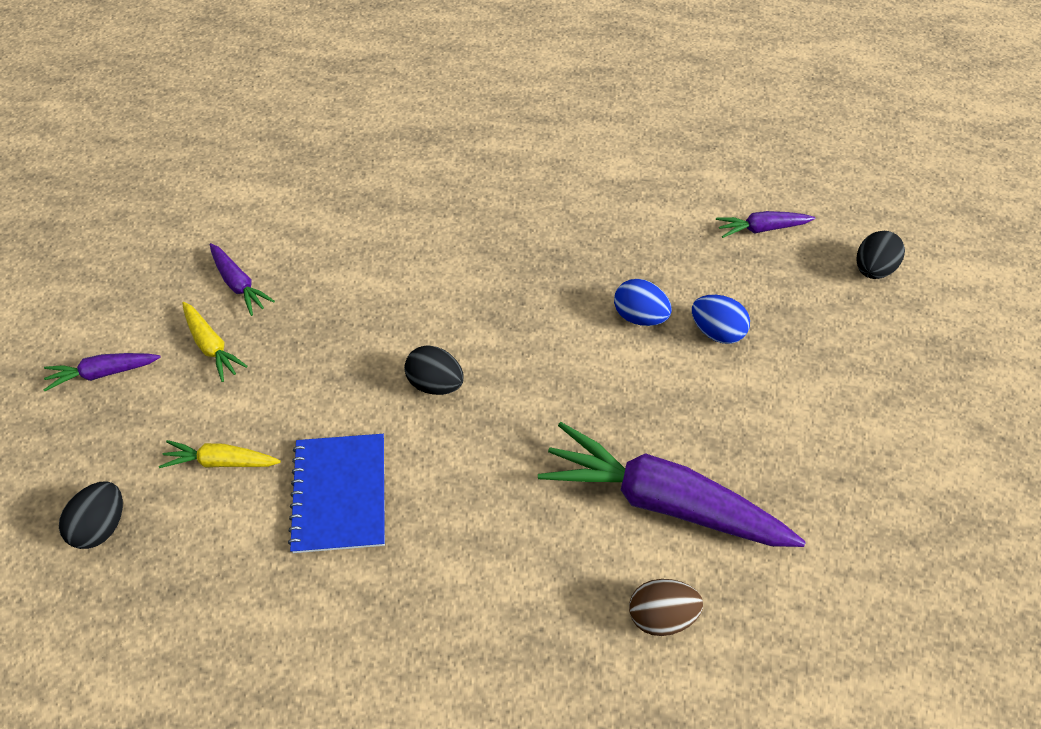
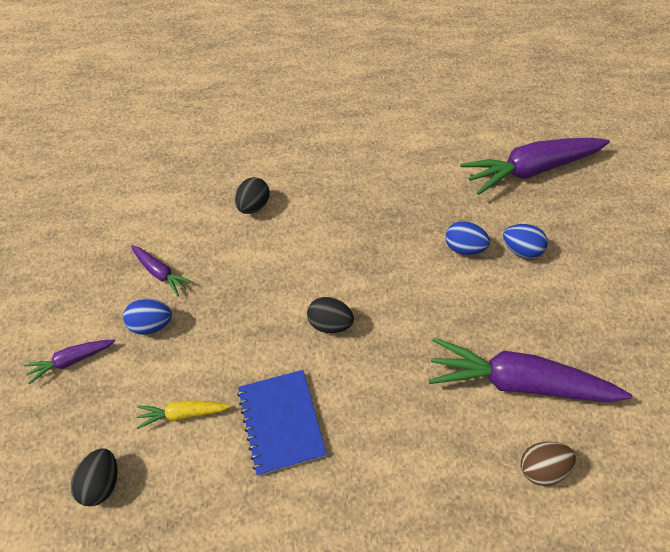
camera: 10 degrees left, 0 degrees up
yellow carrot [182,302,248,382] -> blue egg [123,299,172,335]
purple carrot [716,211,815,238] -> purple carrot [460,138,610,195], size x2.16
black egg [857,231,905,279] -> black egg moved to [235,177,269,214]

